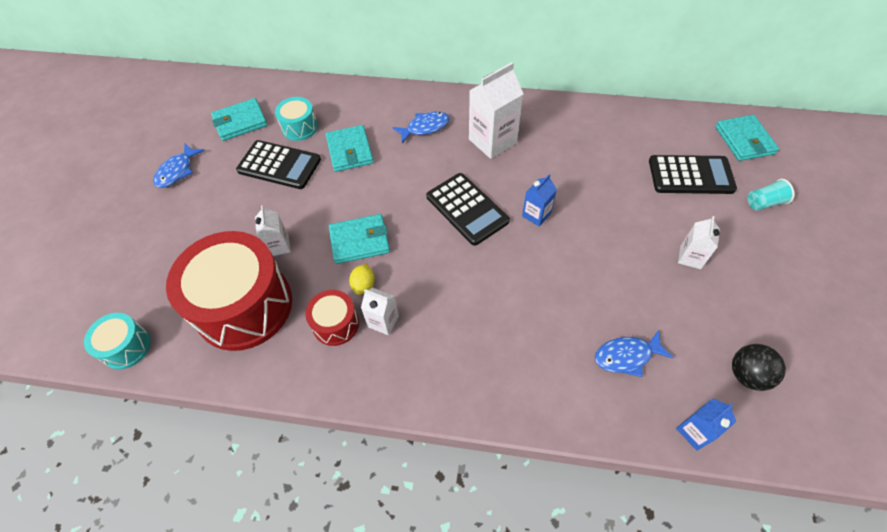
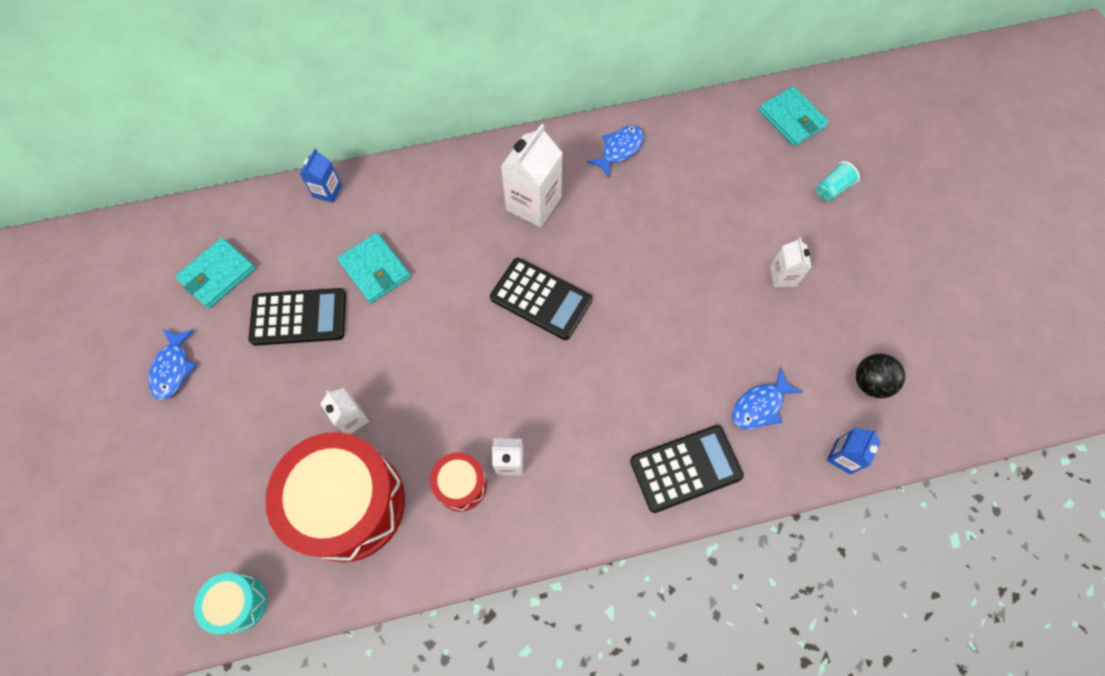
camera: 25 degrees left, 10 degrees up
turquoise drum [275,97,318,141] -> none
turquoise wallet [329,214,390,264] -> none
yellow lemon [349,264,375,295] -> none
blue fish [392,111,450,143] -> blue fish moved to [587,125,644,178]
blue carton [522,174,557,227] -> blue carton moved to [300,148,342,203]
black calculator [649,155,737,194] -> black calculator moved to [630,425,744,513]

